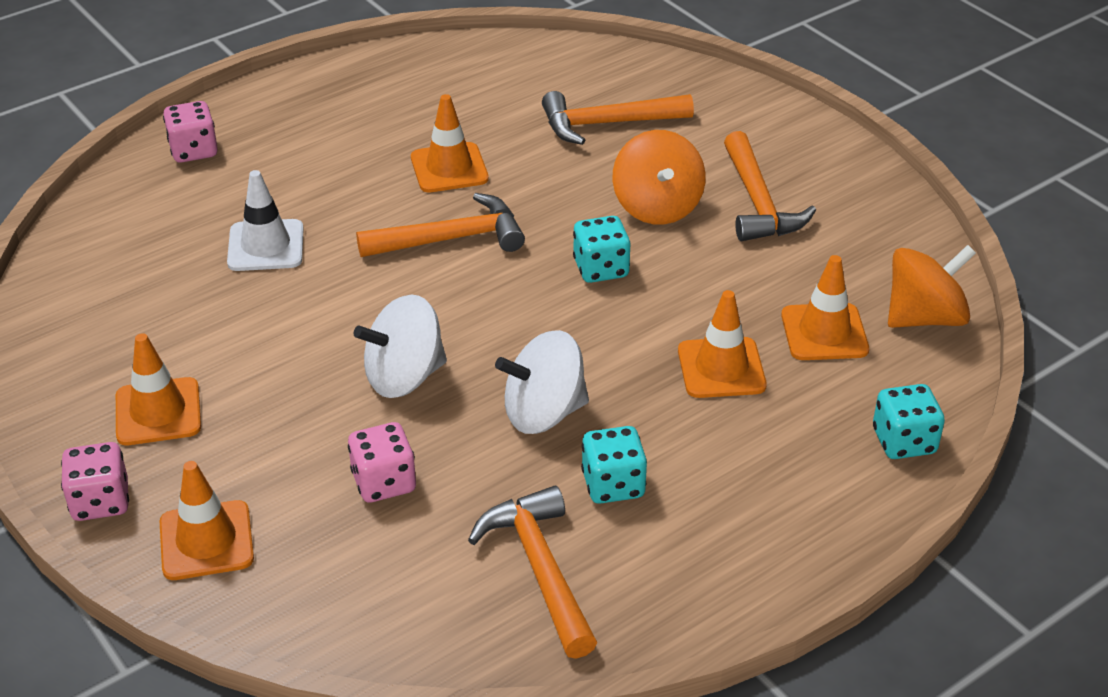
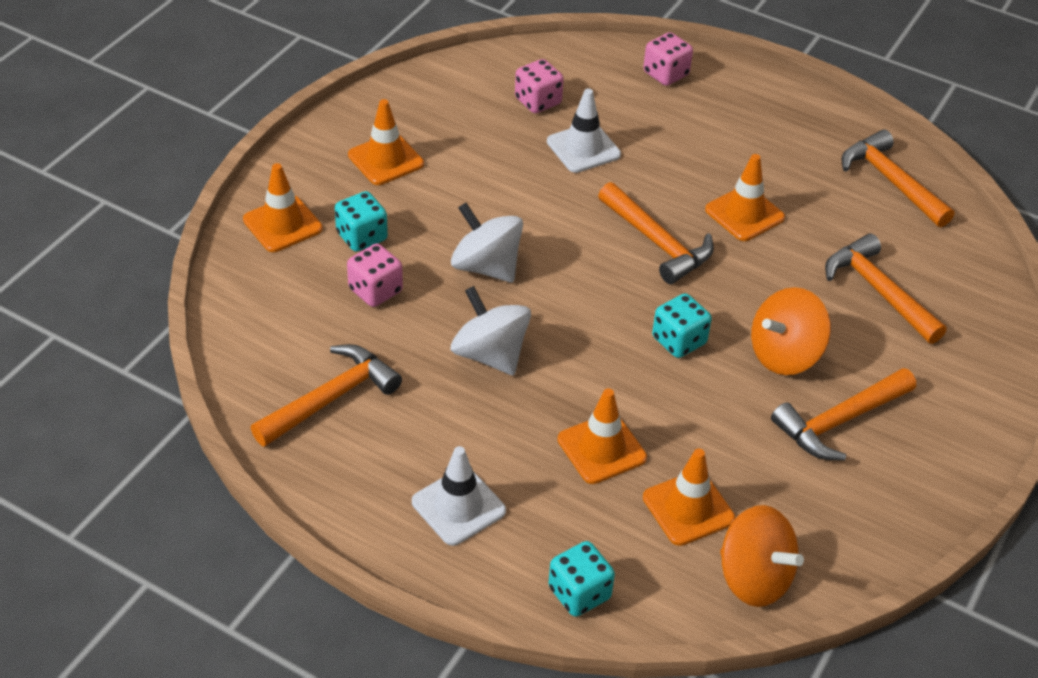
camera: 65 degrees right, 5 degrees up
pink dice [61,442,129,521] -> pink dice moved to [515,59,564,113]
turquoise dice [581,426,647,504] -> turquoise dice moved to [335,191,388,252]
none -> white traffic cone [412,446,506,546]
none -> orange hammer [842,129,954,227]

